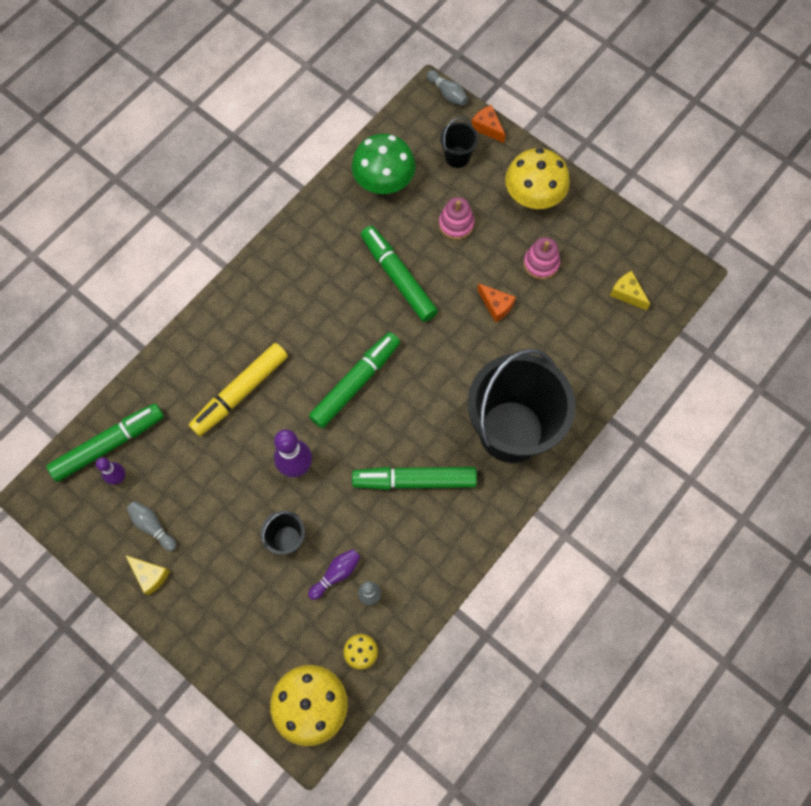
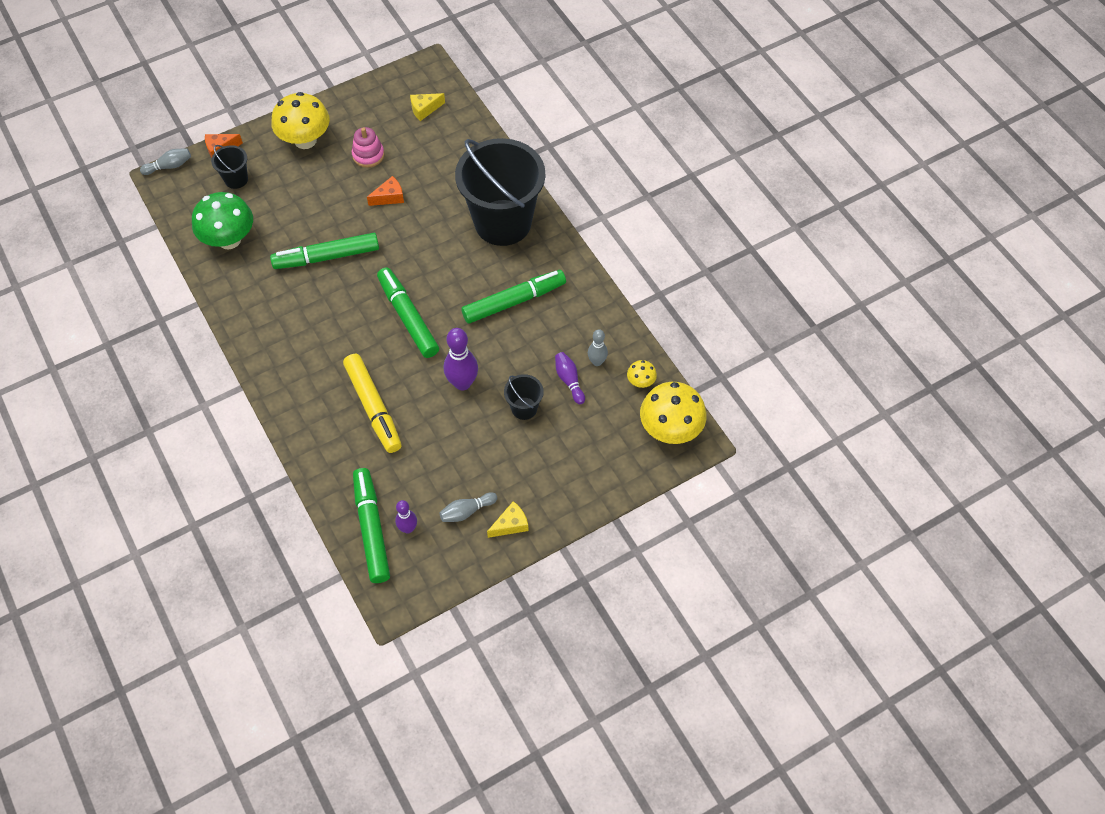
camera: 70 degrees left, 10 degrees down
green marker [352,467,477,490] -> green marker turned 135 degrees counterclockwise [461,270,566,324]
pink stacking toy [439,197,474,240] -> none

